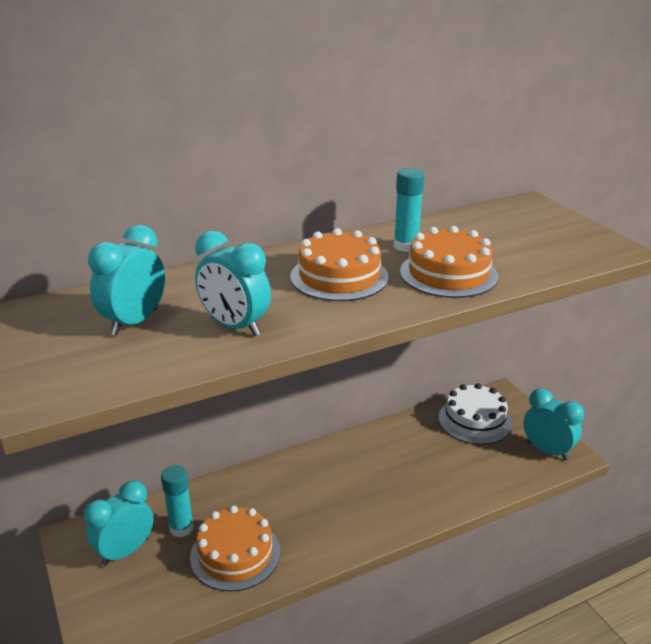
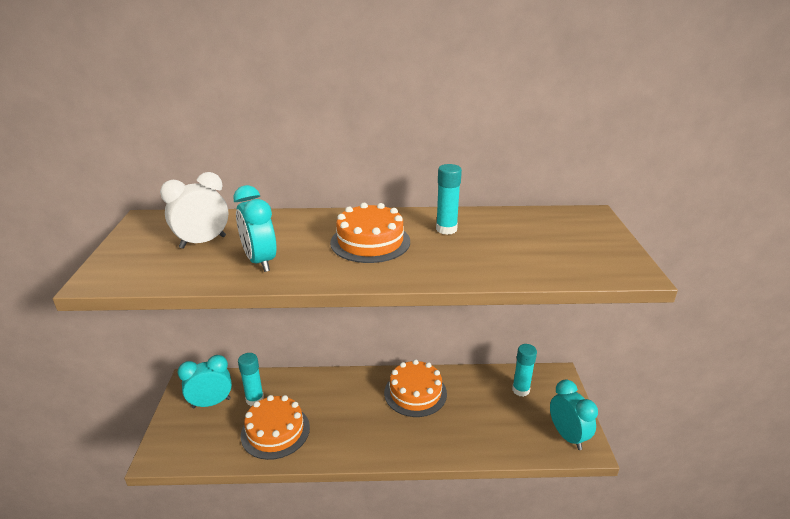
camera: 25 degrees right, 0 degrees up
turquoise clock [88,225,165,336] -> white clock [160,172,228,249]
orange cake [400,226,498,298] -> orange cake moved to [384,359,447,417]
white cake [439,383,512,445] -> turquoise glue stick [512,344,537,397]

